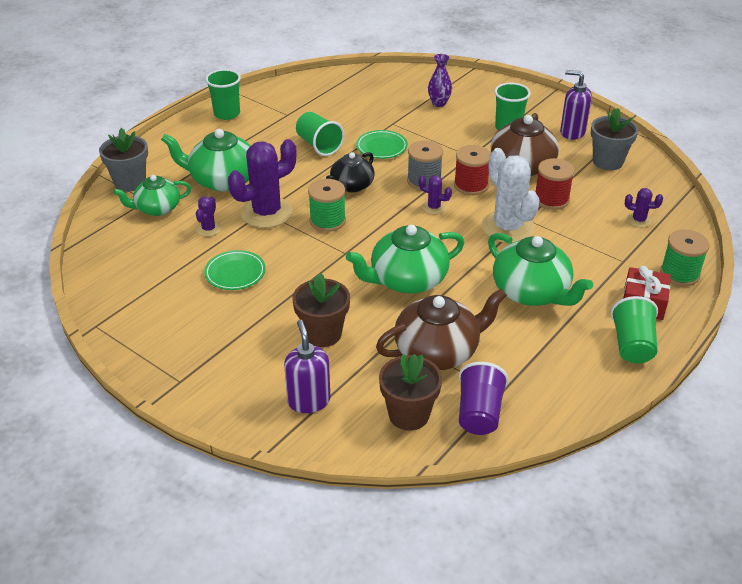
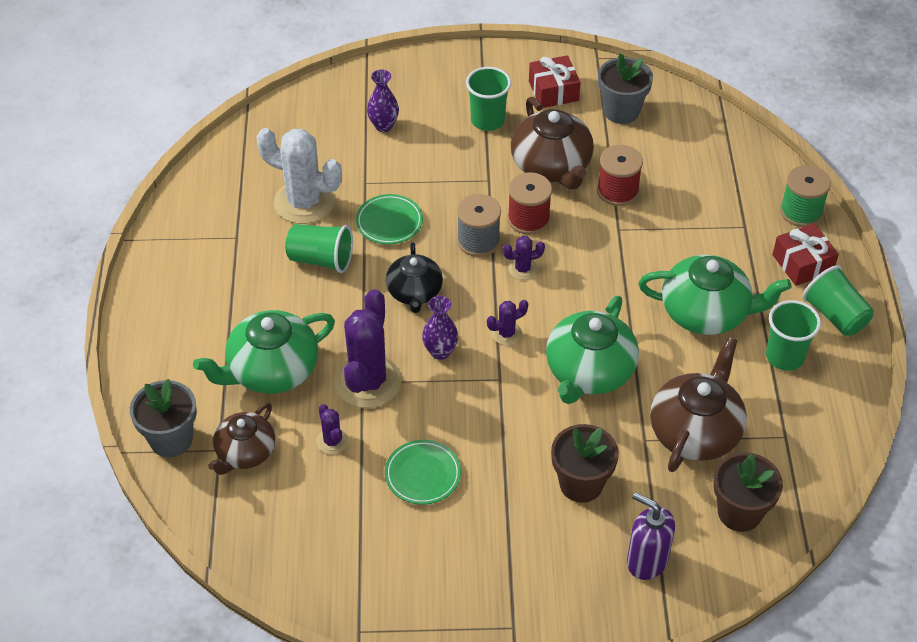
camera: 40 degrees left, 10 degrees up
green teapot [113,175,191,216] -> brown teapot [208,402,275,475]
green cup [205,69,241,120] -> green cup moved to [766,300,821,371]
green spool [308,179,346,232] -> purple vase [422,296,458,360]
purple cup [459,362,509,435] -> none
white cactus [481,148,540,243] -> white cactus moved to [256,128,342,224]
purple soap dispenser [560,70,592,140] -> red gift [529,55,581,108]
purple cactus [625,188,663,228] -> purple cactus moved to [487,300,528,345]

